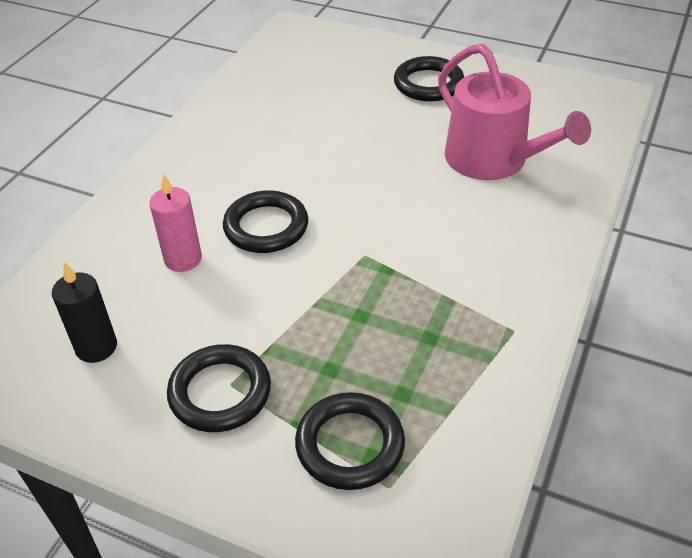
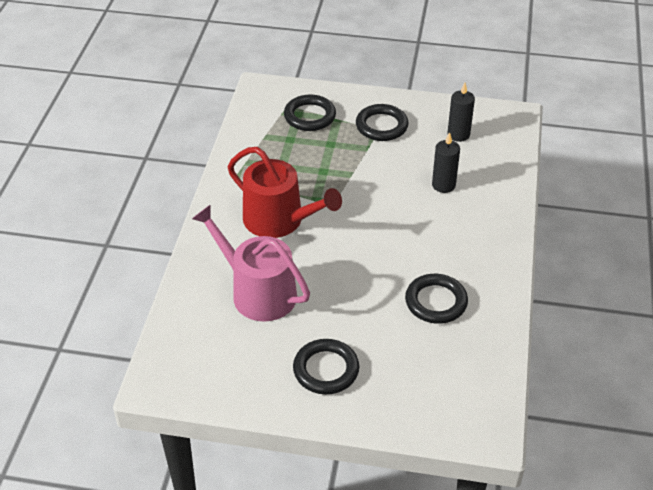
camera: 165 degrees right, 0 degrees up
pink candle [150,173,202,272] -> black candle [432,132,460,193]
black ring [223,190,308,253] -> black ring moved to [405,274,468,324]
none -> red watering can [228,147,342,238]

